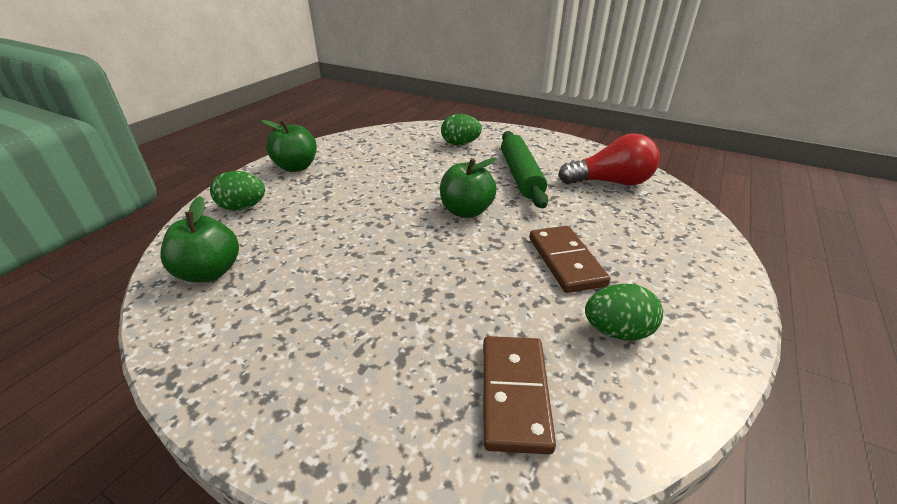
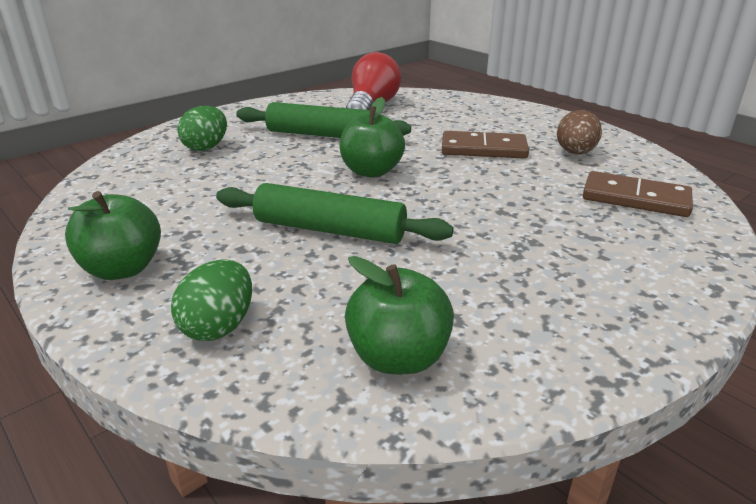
camera: 70 degrees left, 5 degrees down
green egg [585,284,663,341] -> brown egg [557,110,602,154]
none -> green rolling pin [216,183,454,244]

